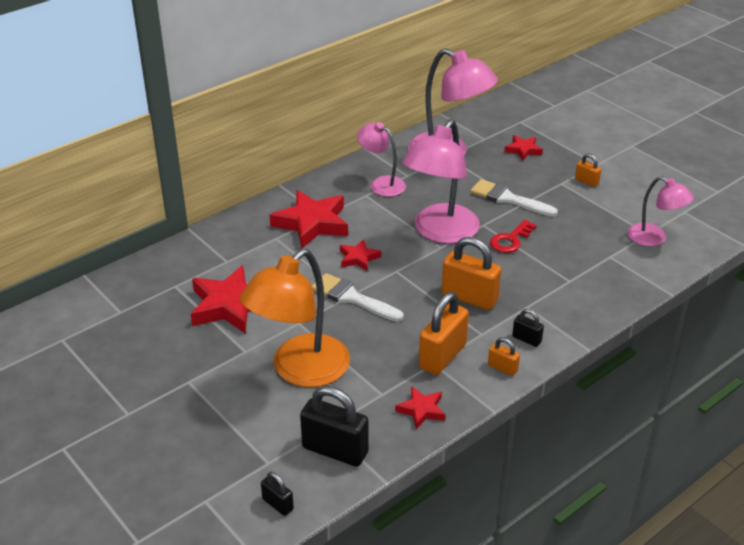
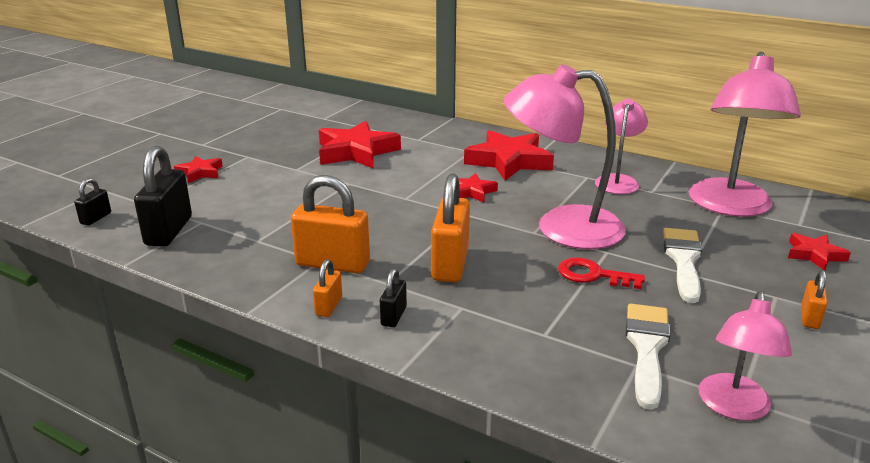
camera: 70 degrees right, 10 degrees down
orange lamp [240,249,350,387] -> none
white brush [312,273,404,322] -> white brush moved to [626,303,671,410]
red star [395,386,445,429] -> red star moved to [174,156,223,183]

